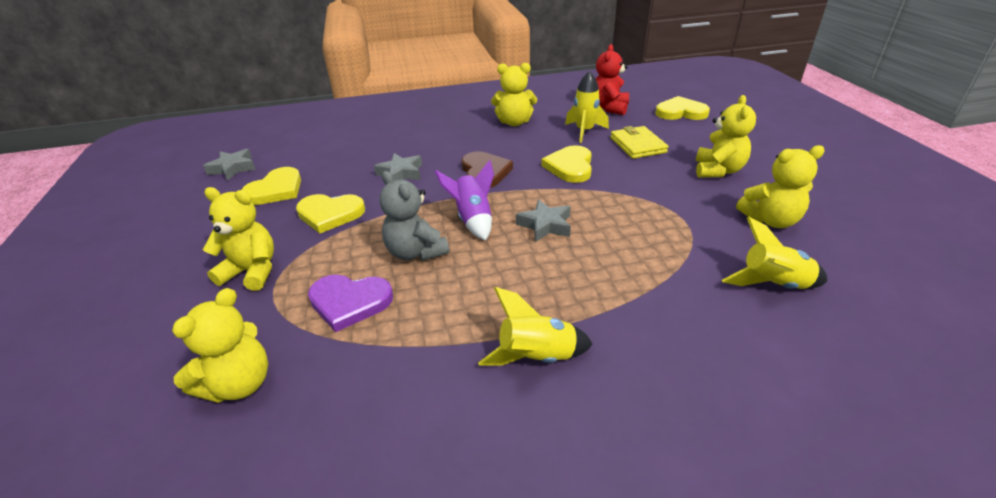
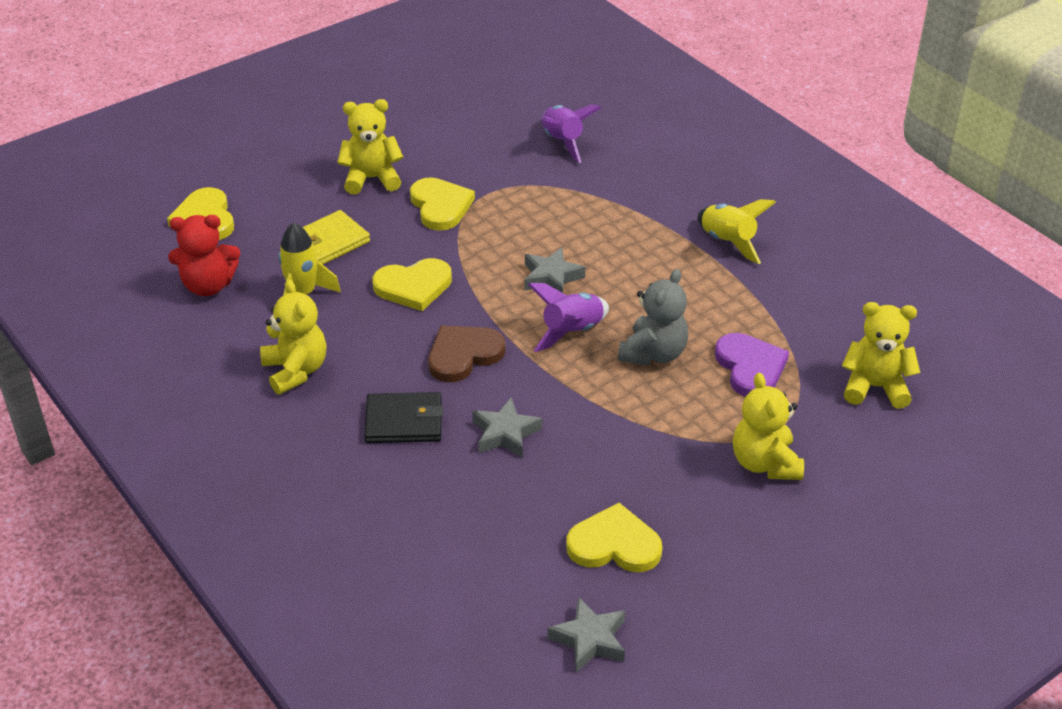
camera: 115 degrees left, 5 degrees up
yellow heart [296,194,365,233] -> yellow heart moved to [410,177,475,231]
yellow rocket [722,217,827,289] -> purple rocket [541,104,601,163]
yellow teddy bear [736,145,825,228] -> none
none -> black wallet [364,392,443,443]

